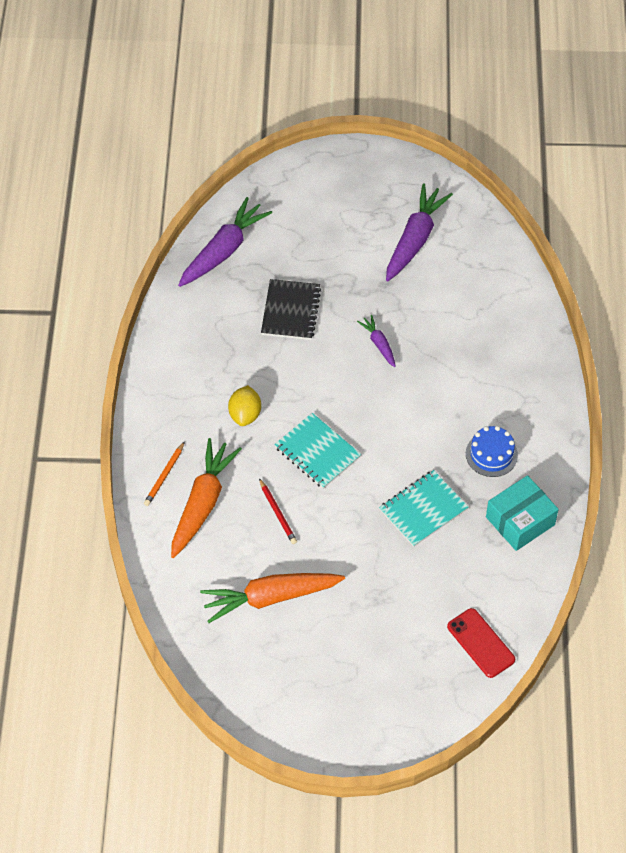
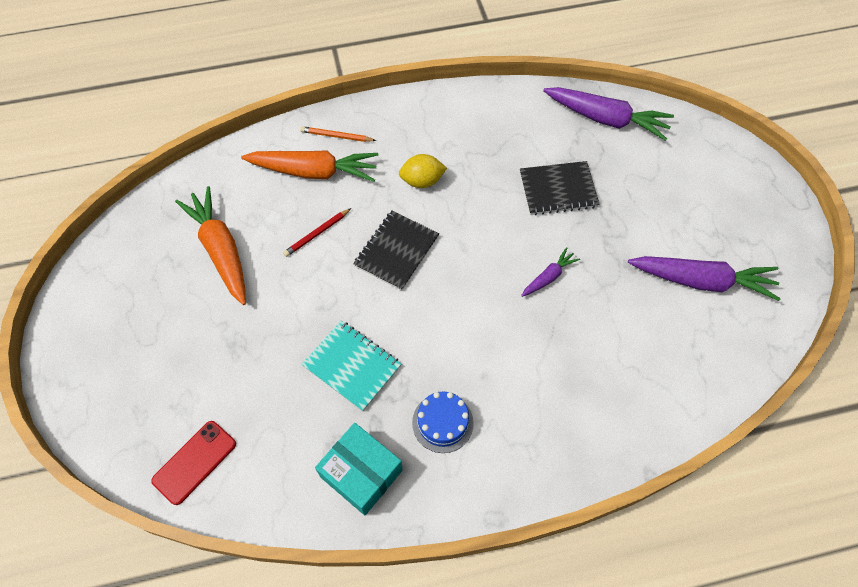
camera: 75 degrees right, 5 degrees up
turquoise notebook [274,413,361,489] -> black notebook [353,210,439,291]

